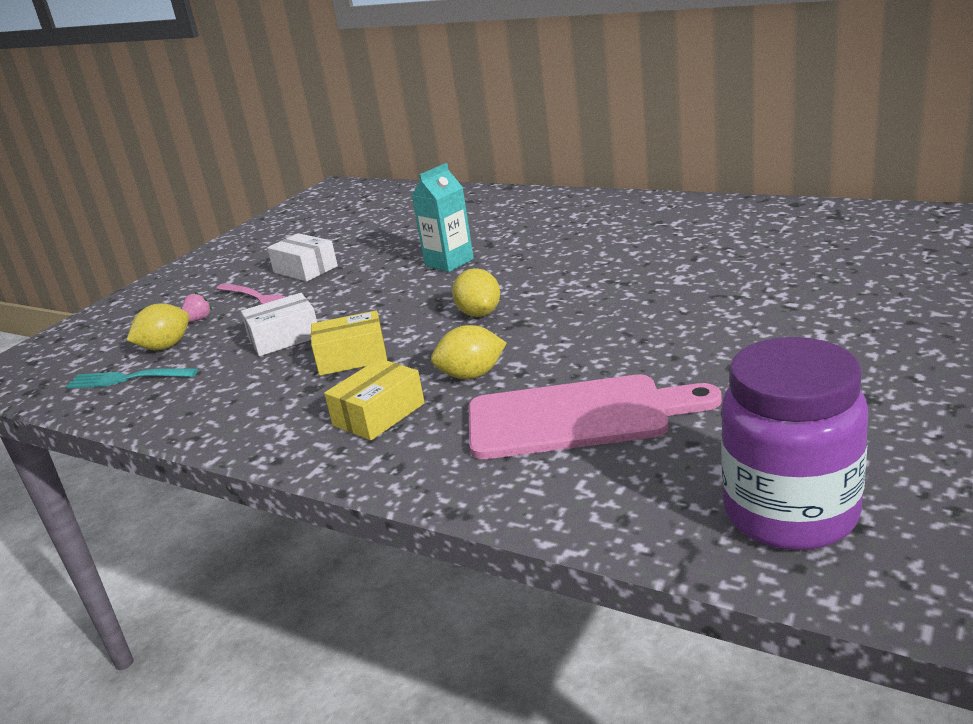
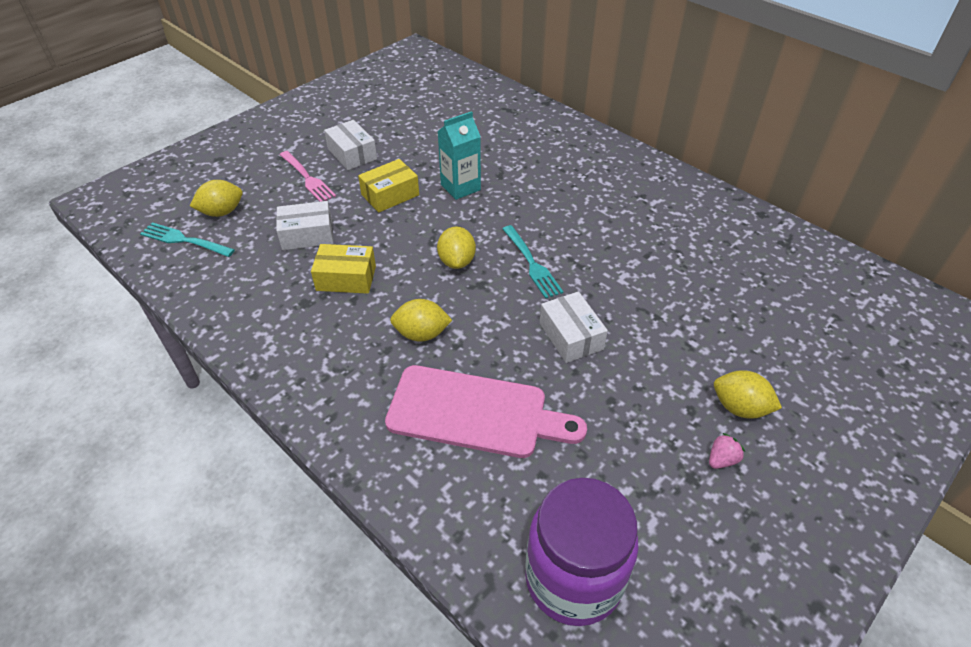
camera: 10 degrees right, 20 degrees up
pink strawberry [181,292,212,322] -> pink strawberry moved to [709,433,745,469]
yellow box [324,358,425,441] -> yellow box moved to [358,159,419,212]
none -> turquoise fork [503,225,563,299]
none -> white box [540,292,608,363]
none -> yellow lemon [714,370,782,419]

